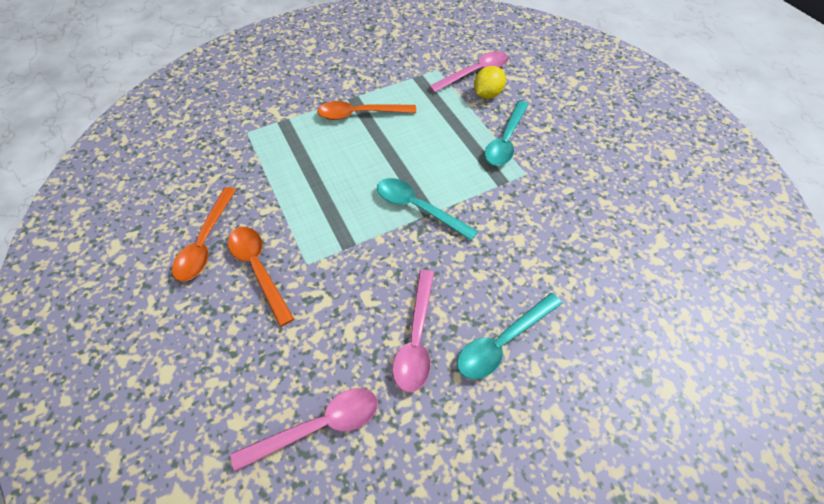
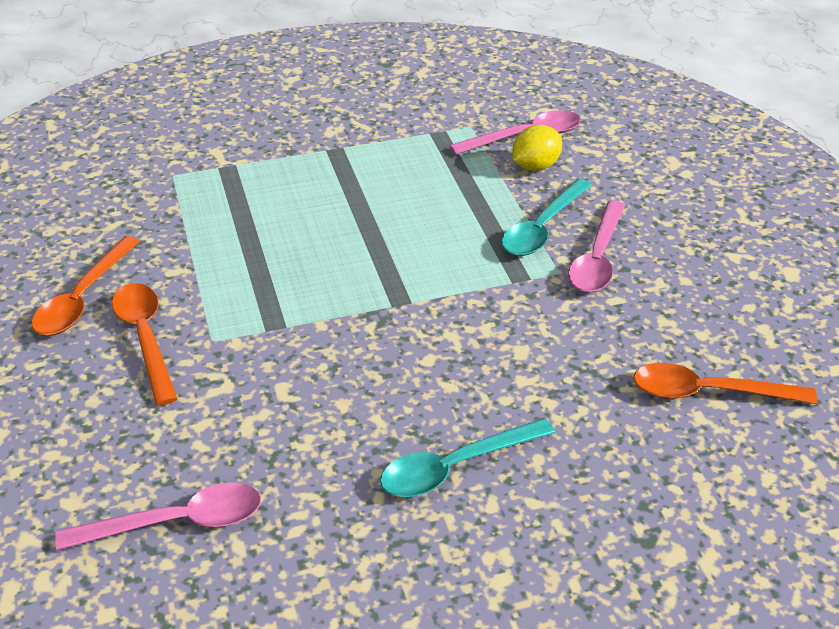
camera: 10 degrees right, 15 degrees down
orange spoon [317,101,416,120] -> orange spoon moved to [634,363,817,404]
turquoise spoon [377,178,478,241] -> none
pink spoon [392,270,434,392] -> pink spoon moved to [568,200,625,292]

